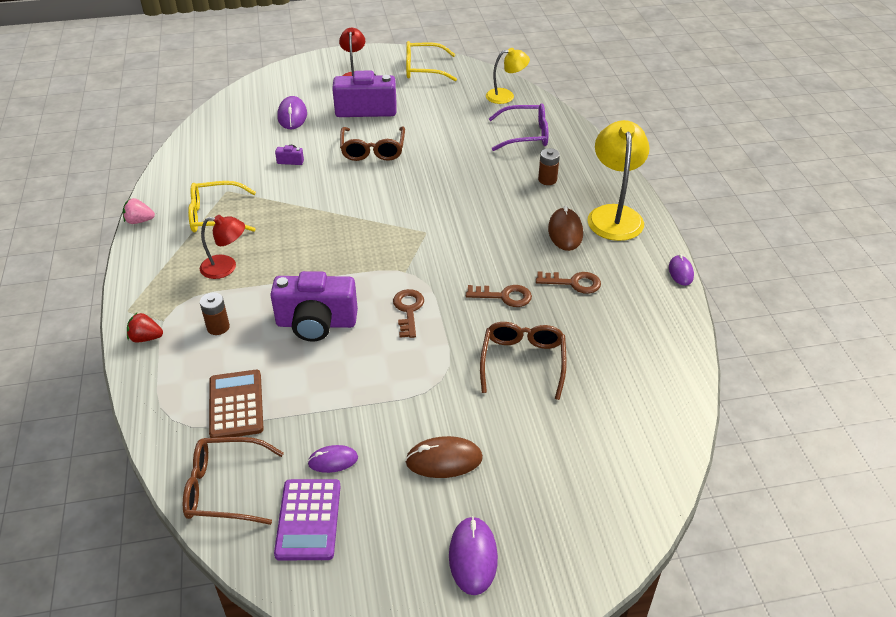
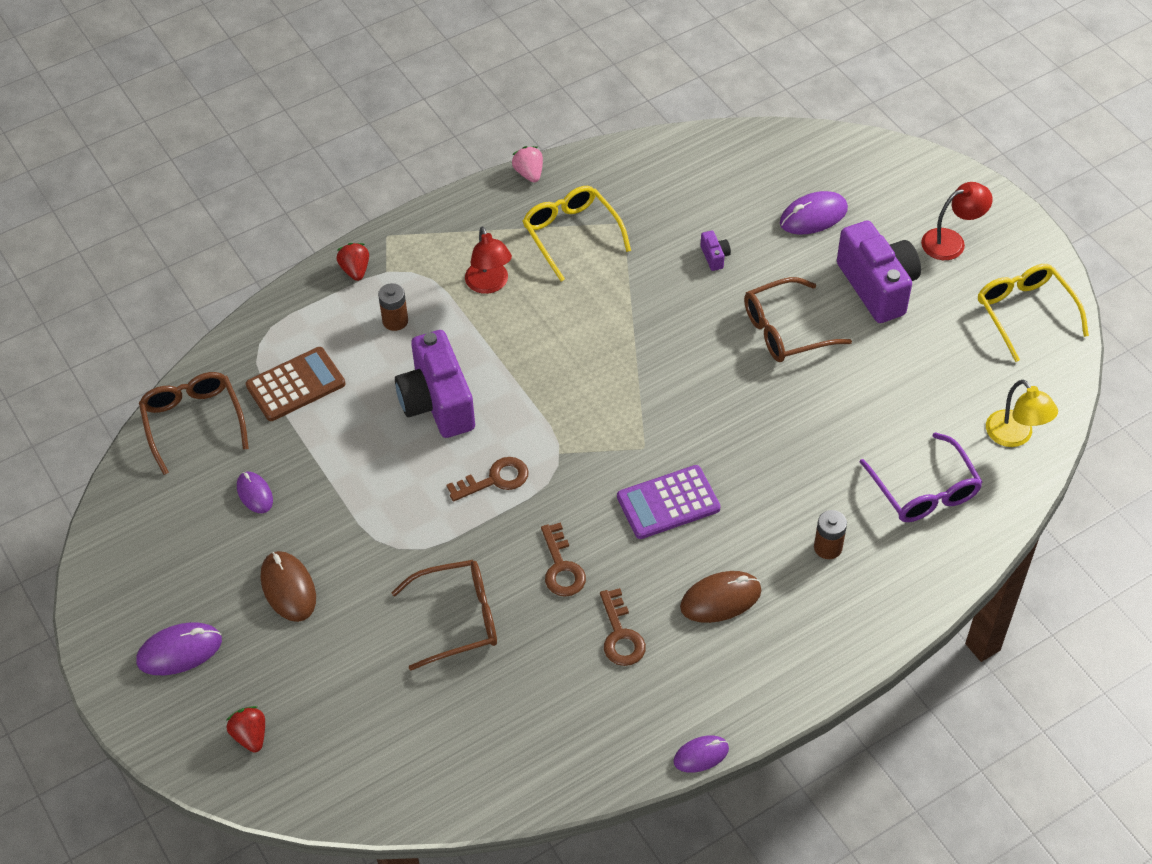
camera: 70 degrees right, 10 degrees up
purple calculator [274,479,341,560] -> purple calculator moved to [617,465,720,539]
yellow lamp [587,120,650,241] -> none
none -> red strawberry [226,706,265,753]

